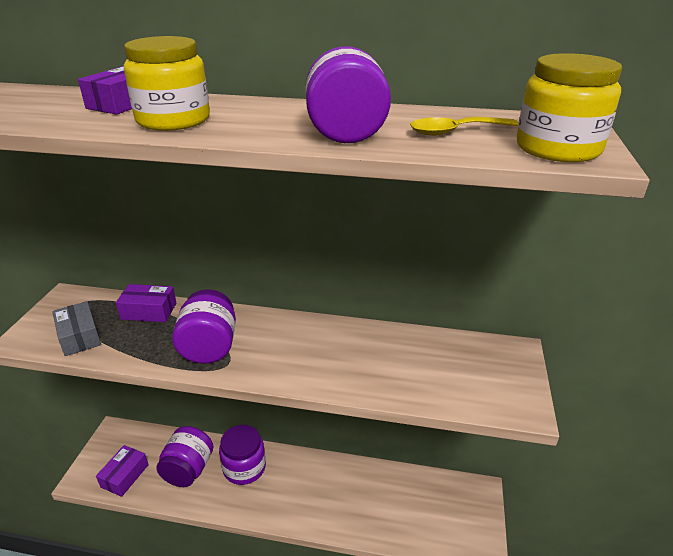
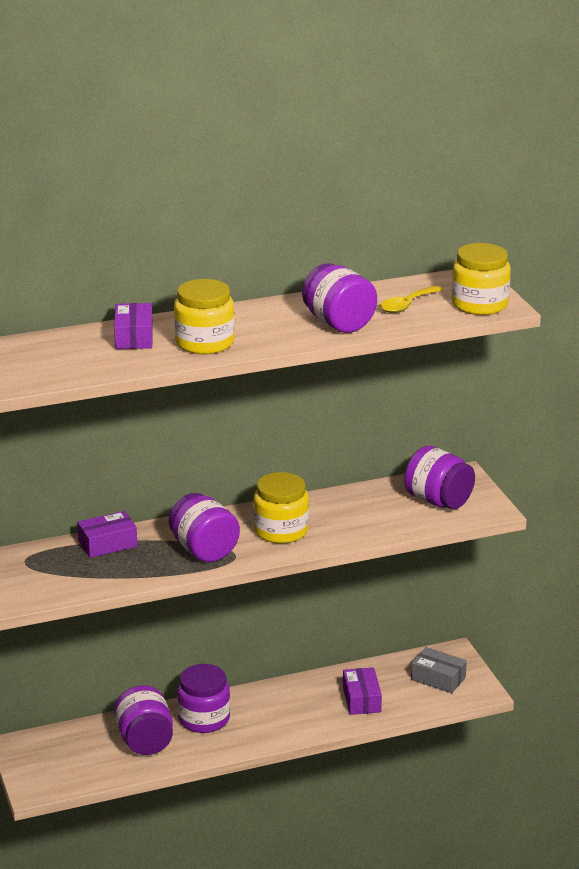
camera: 30 degrees left, 5 degrees down
grey box [52,301,101,356] -> grey box moved to [411,647,467,693]
purple box [96,445,149,497] -> purple box moved to [343,667,382,715]
none -> yellow jar [253,472,309,544]
none -> purple jar [404,446,475,509]

